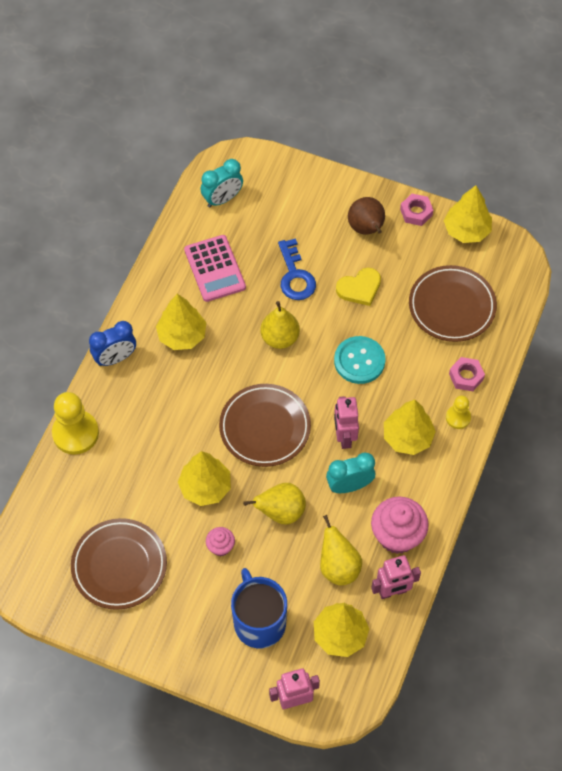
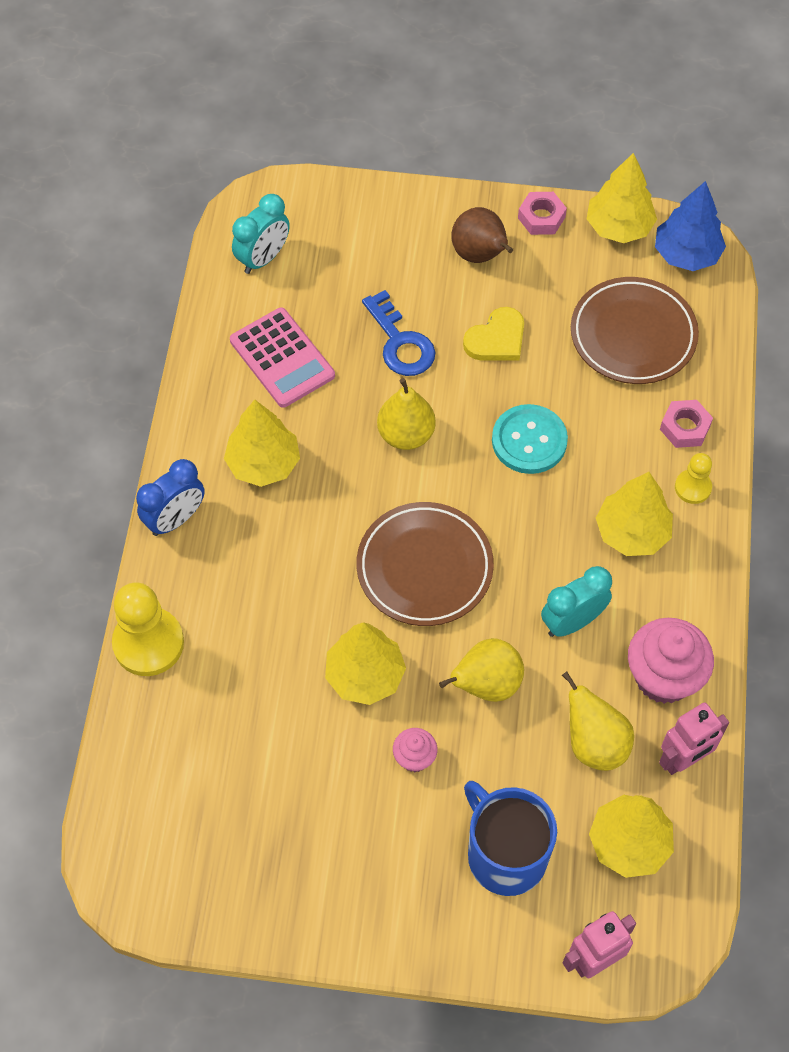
camera: 15 degrees left, 0 degrees up
brown plate [71,518,167,610] -> none
pink robot [334,396,359,449] -> none
none -> blue tree [655,181,726,271]

